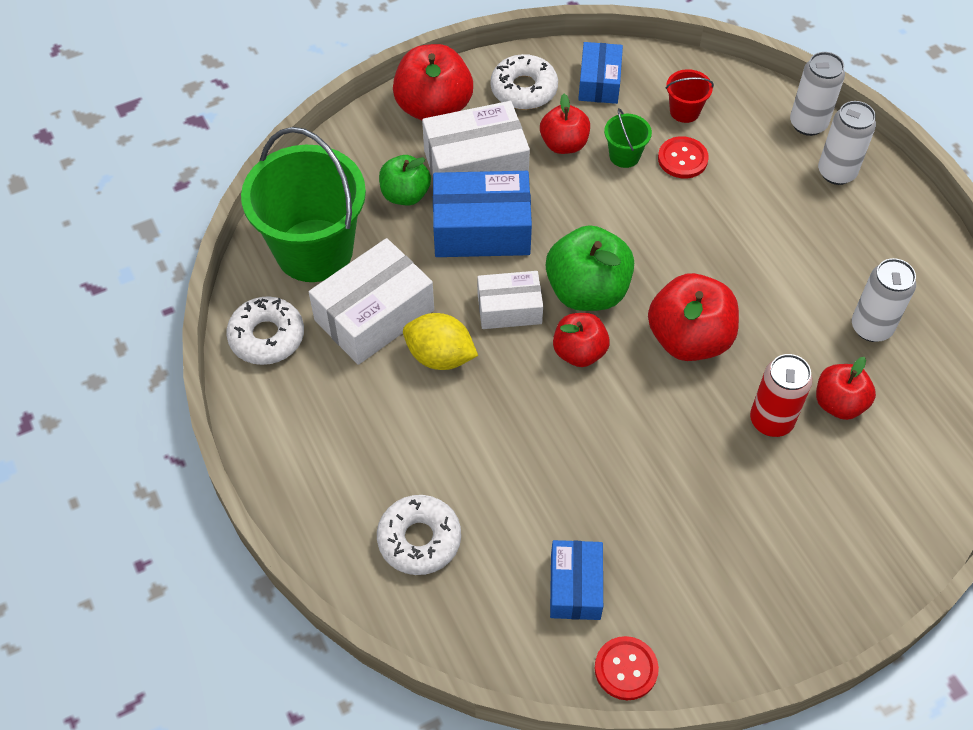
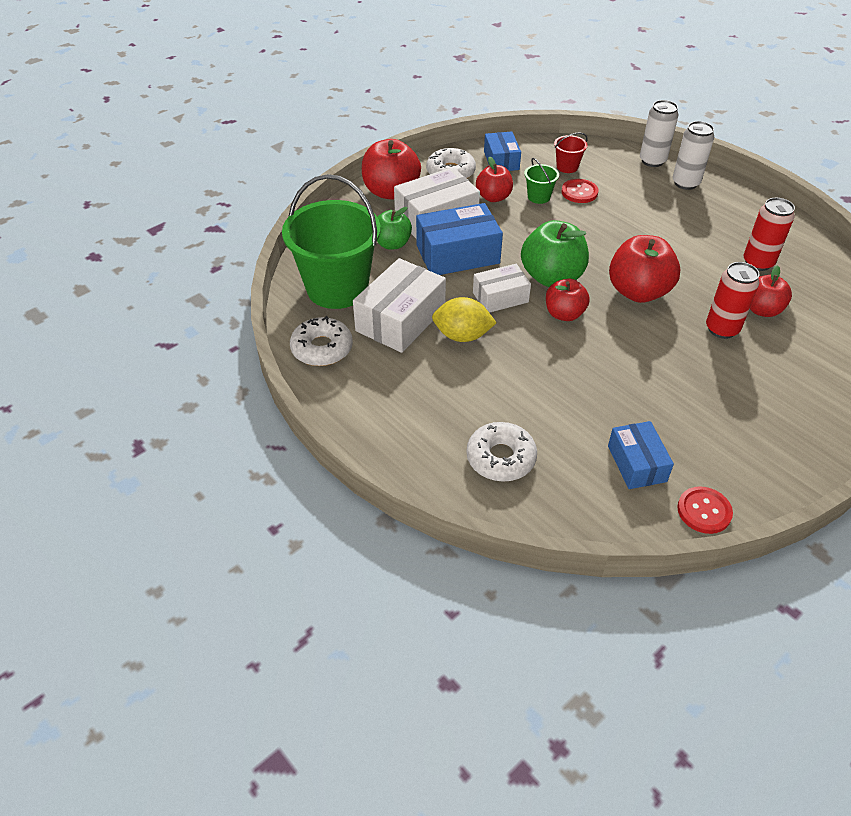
camera: 15 degrees left, 10 degrees down
white can [852,258,916,342] -> red can [743,198,795,271]

